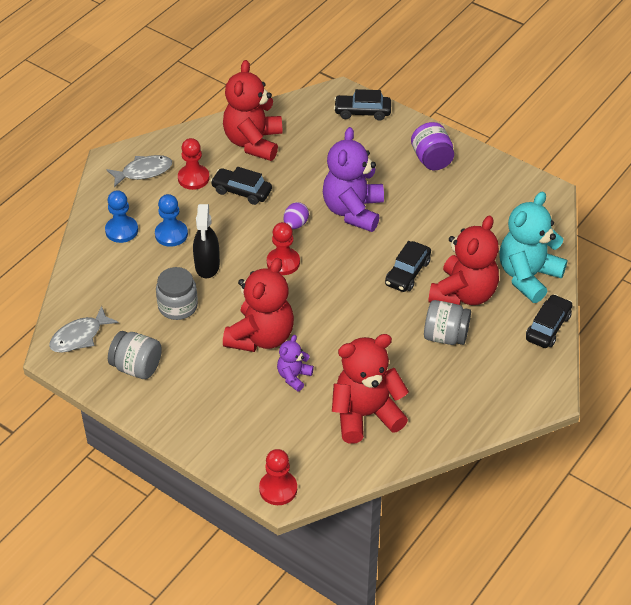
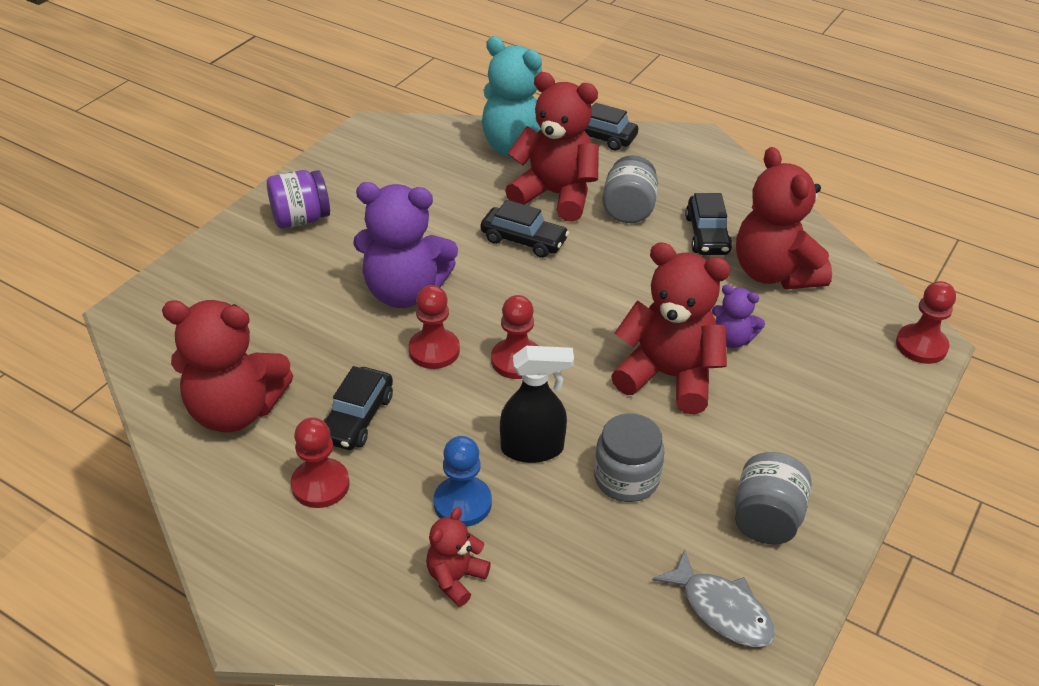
camera: 95 degrees left, 5 degrees down
blue pawn [105,190,138,243] -> red teddy bear [426,507,491,607]
grey fish [107,155,172,187] -> none
purple egg [283,202,309,229] -> red pawn [408,285,460,369]
black car [334,89,391,121] -> black car moved to [685,193,732,255]

